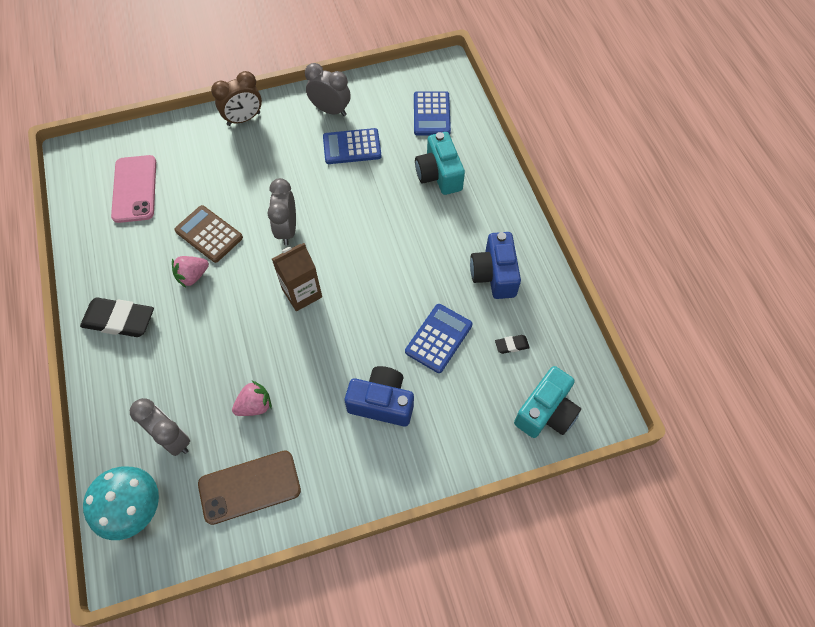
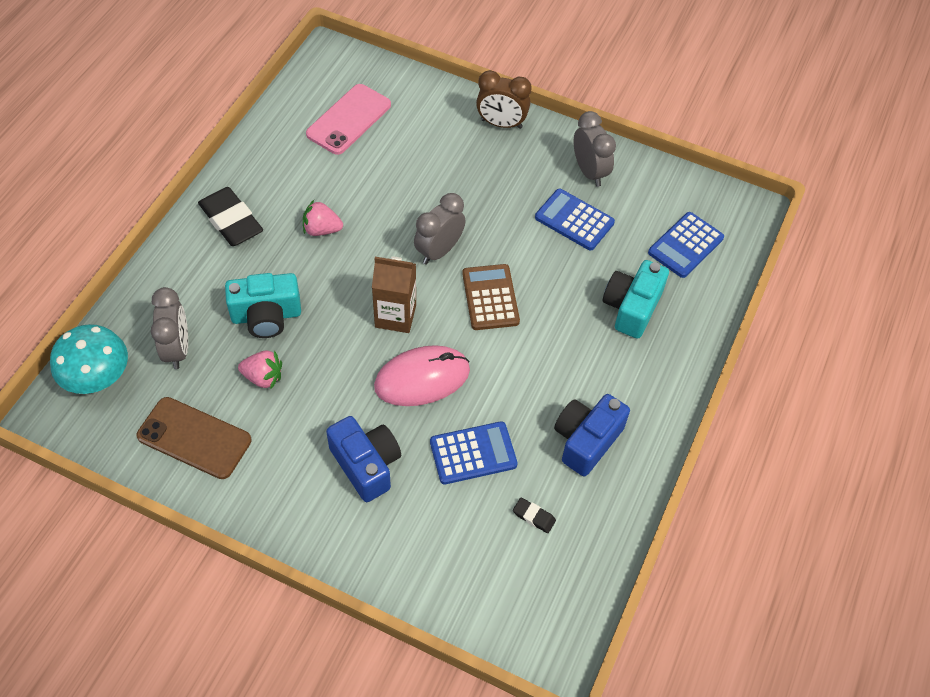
camera: 40 degrees right, 5 degrees down
brown calculator [174,205,243,263] -> brown calculator moved to [462,264,520,330]
turquoise camera [514,366,581,438] -> turquoise camera moved to [225,273,301,338]
none -> pink mouse [374,345,470,406]

